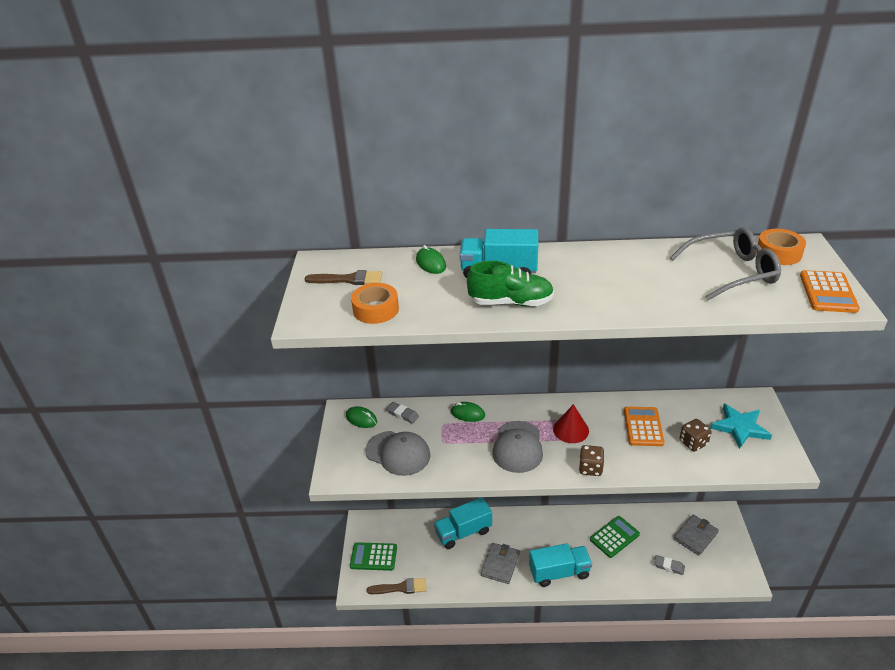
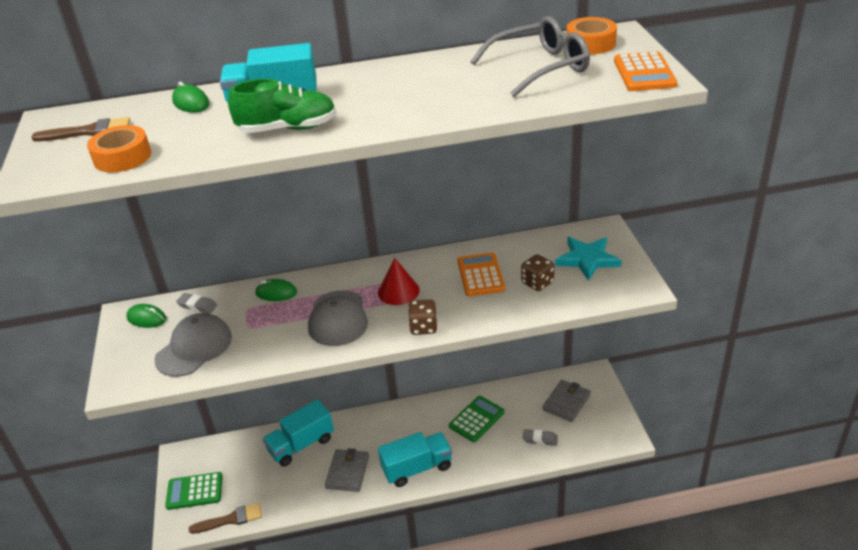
camera: 10 degrees left, 0 degrees up
grey cap [365,431,431,476] -> grey cap turned 75 degrees counterclockwise [154,313,232,377]

